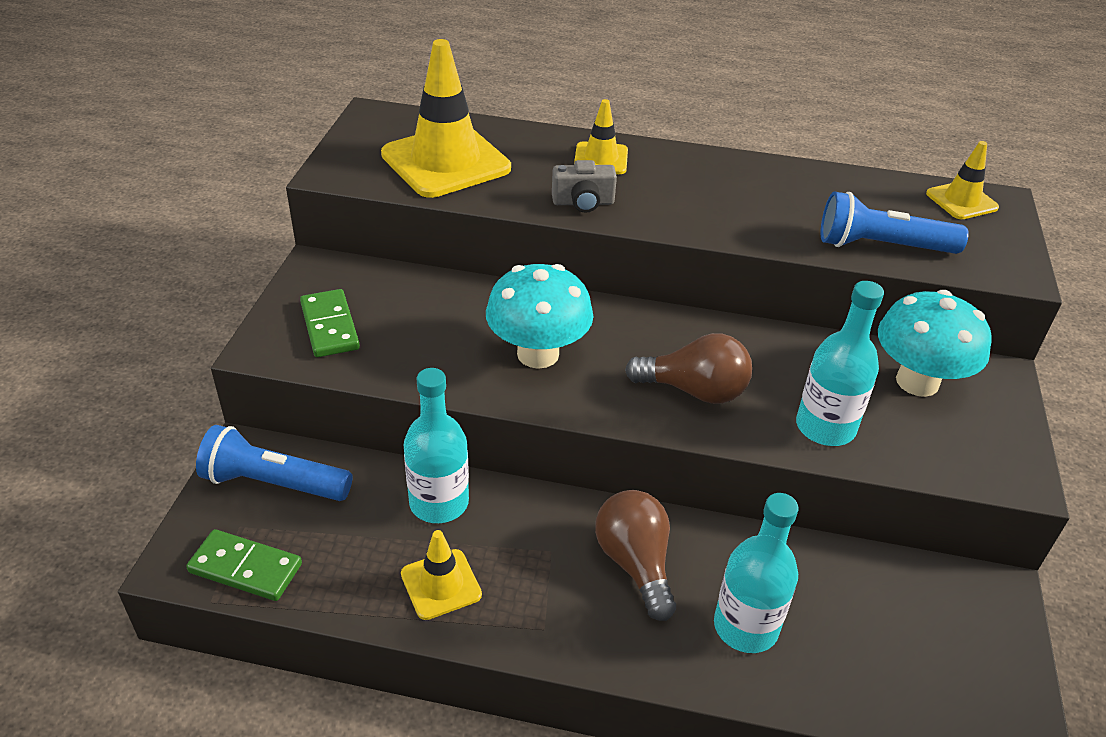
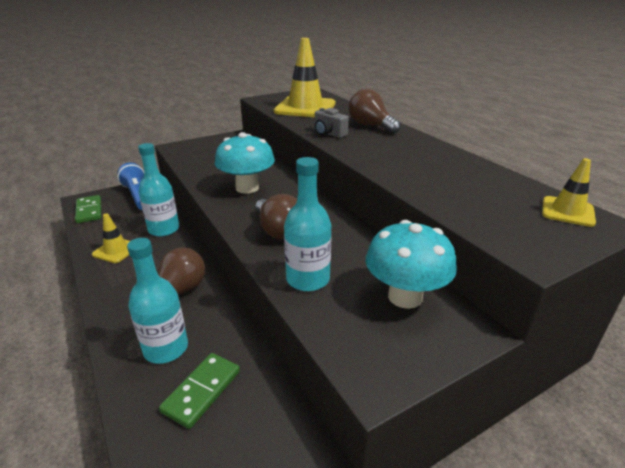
camera: 50 degrees right, 10 degrees down
green domino [300,289,360,357] -> green domino moved to [159,353,240,429]
yellow traffic cone [574,99,628,174] -> brown light bulb [349,89,401,134]
blue flashlight [821,192,969,254] -> none

